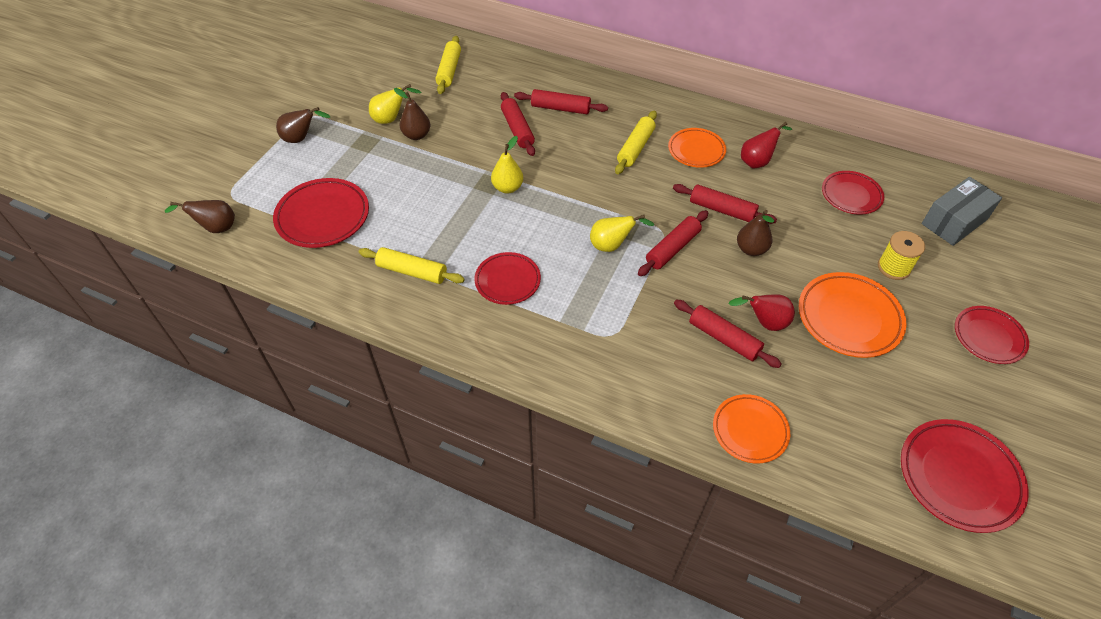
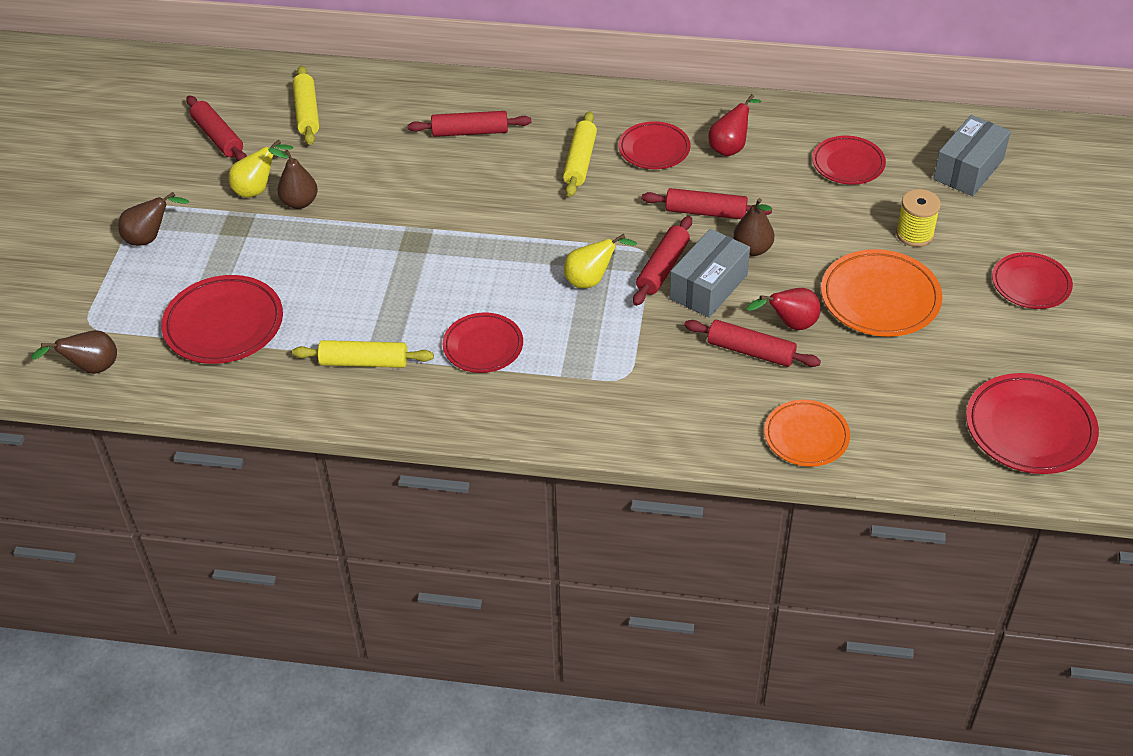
camera: 15 degrees left, 5 degrees down
yellow pear [491,136,523,193] -> none
red rolling pin [501,92,535,156] -> red rolling pin moved to [186,96,247,161]
orange plate [668,128,726,168] -> red plate [619,121,690,169]
none -> grey box [670,229,750,318]

